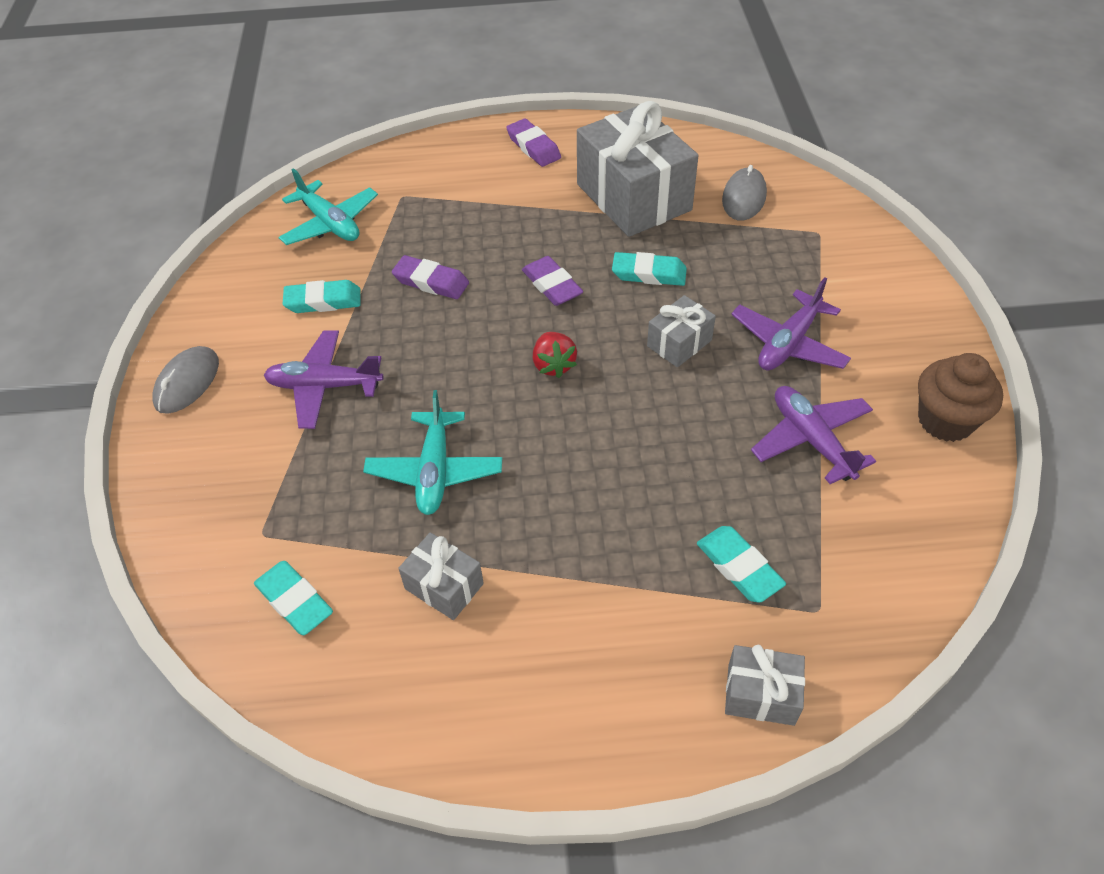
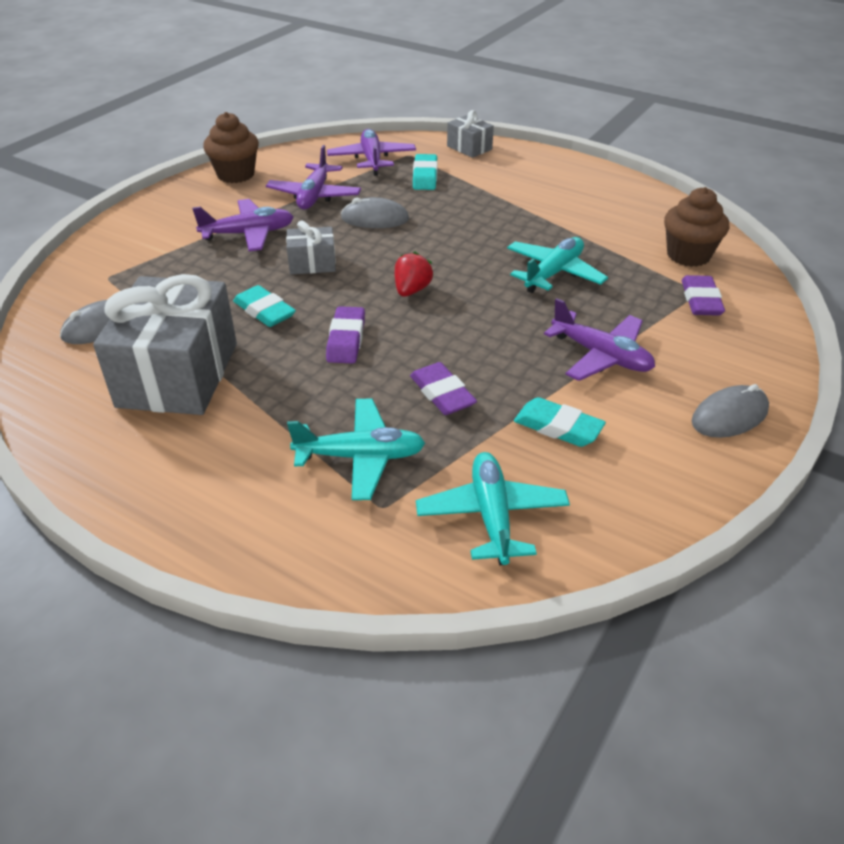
camera: 145 degrees left, 10 degrees down
turquoise eraser [254,561,333,635] -> brown cupcake [664,187,729,267]
grey gift [398,532,484,620] -> none
purple eraser [506,118,561,167] -> purple eraser moved to [682,275,725,316]
none -> turquoise plane [287,399,425,500]
none -> purple plane [327,129,416,176]
none -> grey mouse [341,197,409,228]

